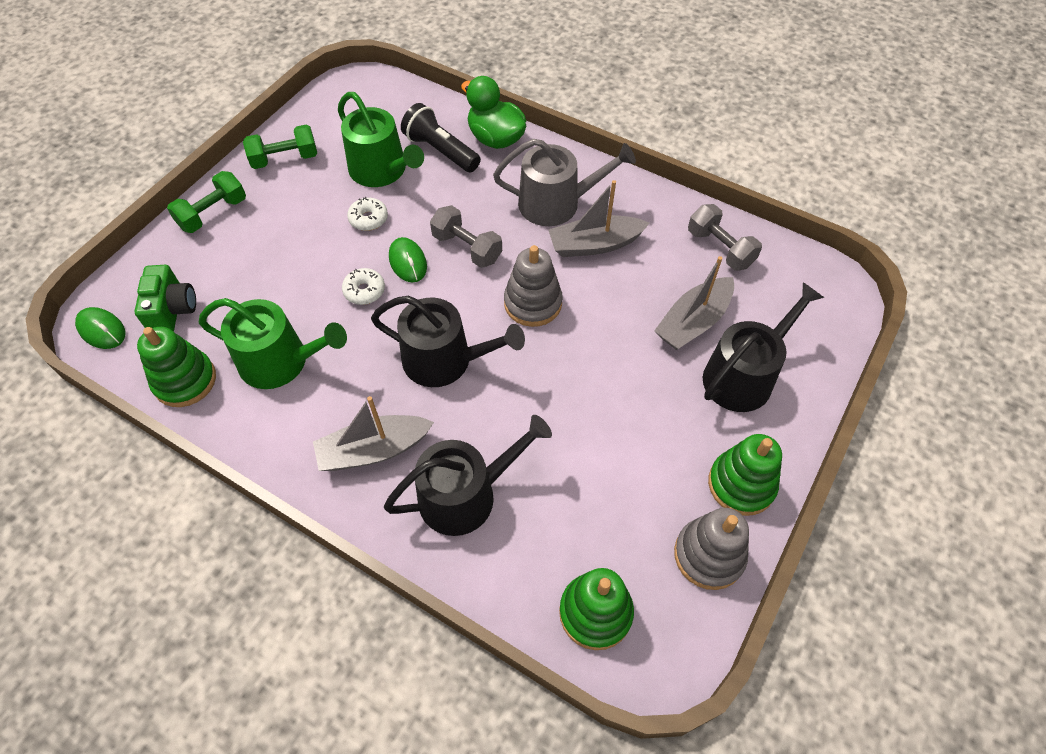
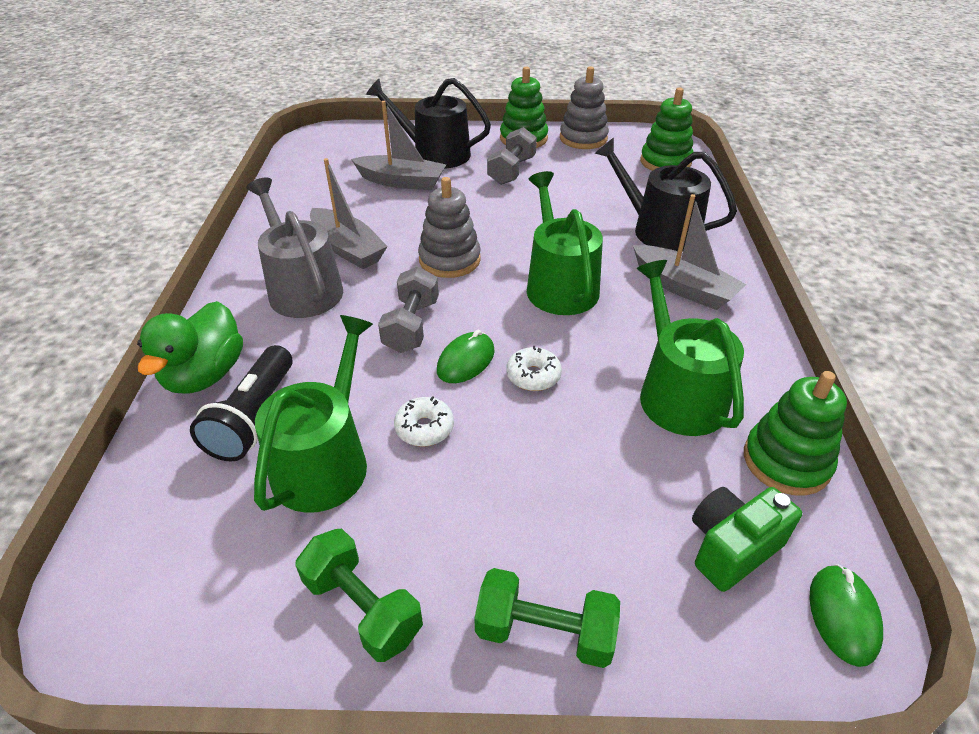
camera: 120 degrees left, 15 degrees down
black watering can [371,296,525,387] -> green watering can [527,171,603,315]
grey dumbbell [688,204,762,271] -> grey dumbbell moved to [487,127,537,185]

